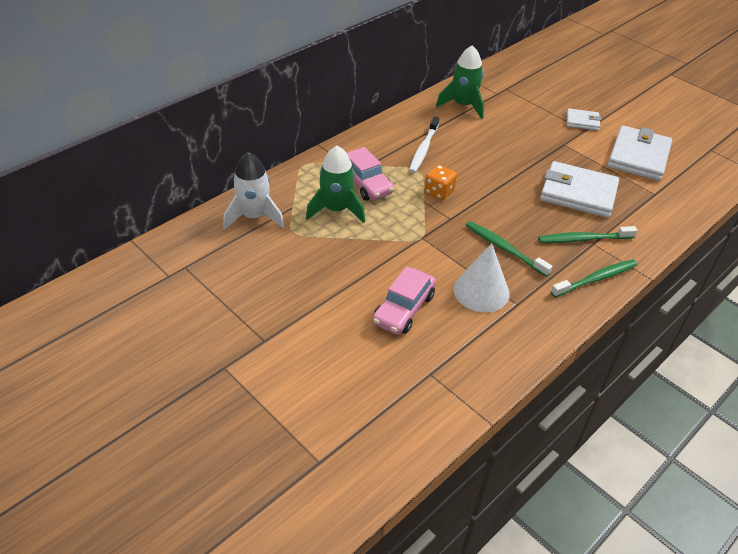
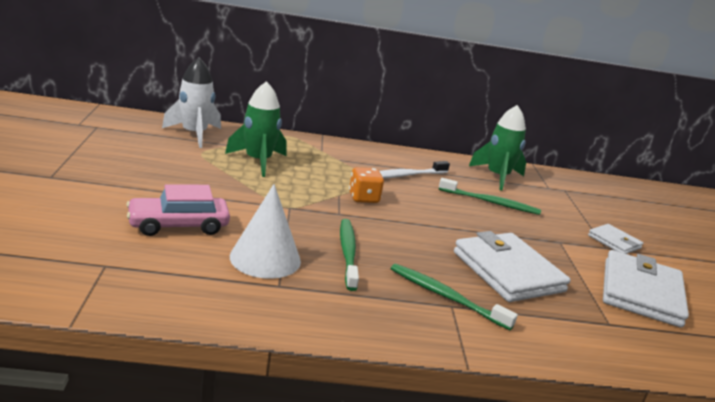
camera: 40 degrees right, 20 degrees down
pink car [347,147,394,200] -> none
green toothbrush [551,259,638,297] -> green toothbrush moved to [439,178,541,215]
white wallet [608,126,672,181] -> white wallet turned 45 degrees counterclockwise [603,250,689,328]

